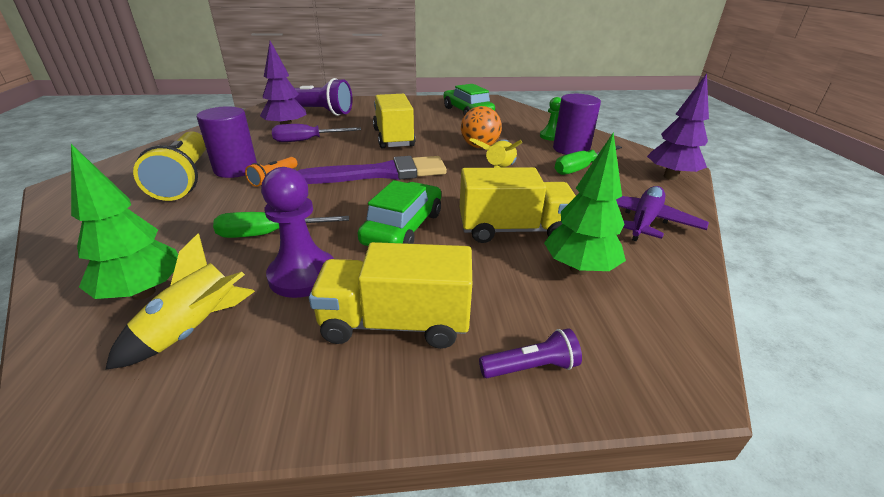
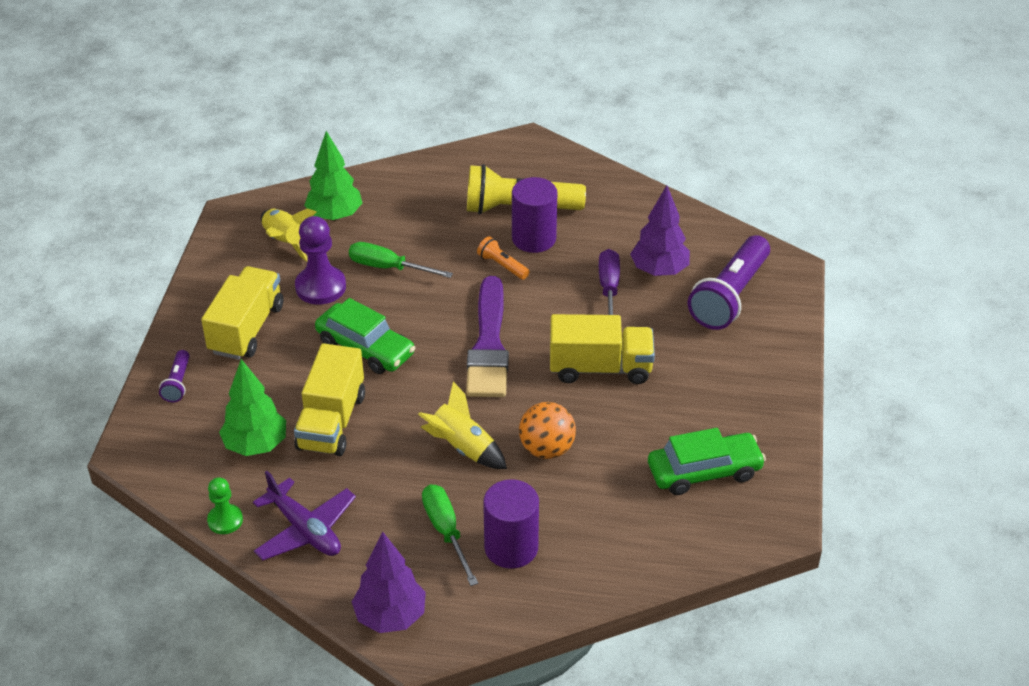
camera: 105 degrees right, 10 degrees up
green screwdriver [213,212,349,238] -> green screwdriver turned 75 degrees counterclockwise [349,242,453,278]
green pawn [540,97,561,141] -> green pawn moved to [207,477,243,534]

